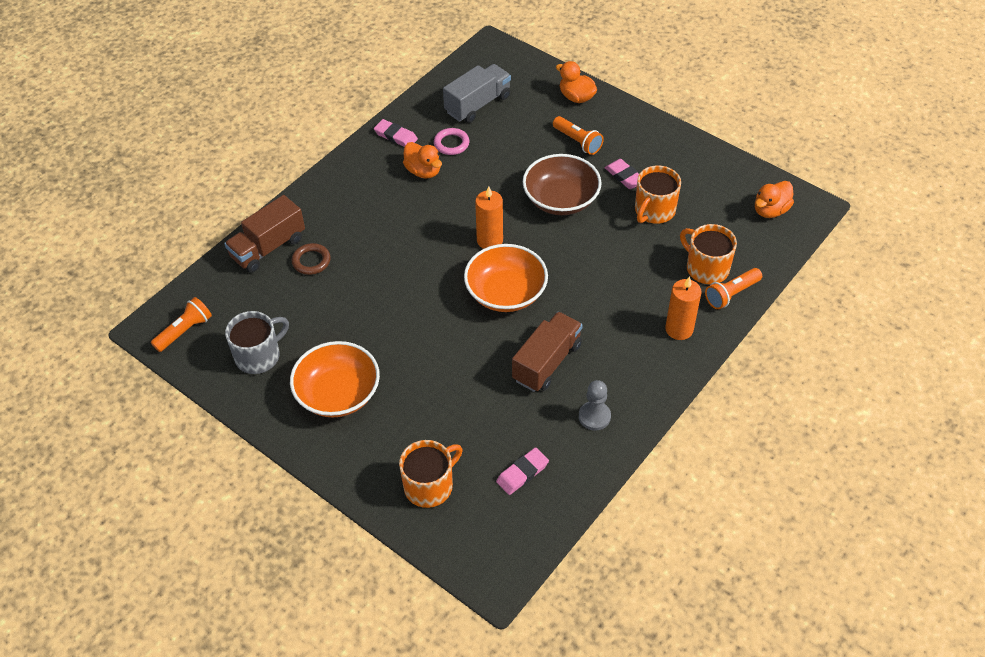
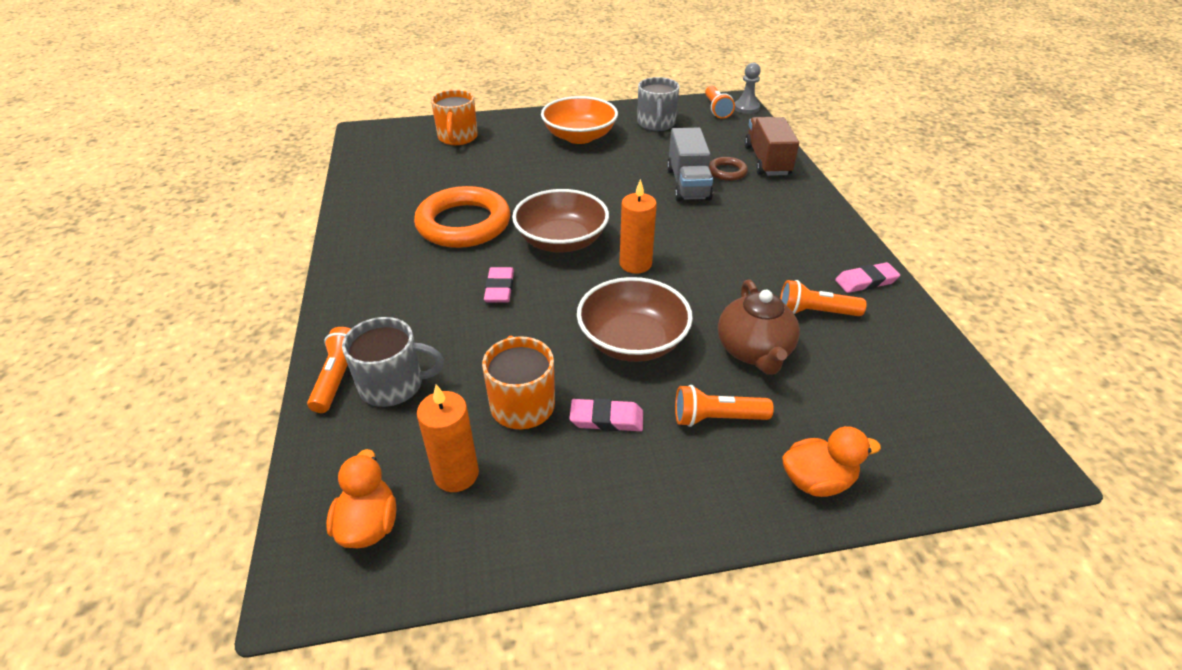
camera: 130 degrees right, 10 degrees down
orange duck [403,142,442,179] -> none
pink ring [434,128,469,155] -> orange flashlight [780,280,867,316]
grey truck [443,64,511,123] -> grey truck moved to [667,127,713,202]
orange bowl [464,244,548,312] -> brown bowl [512,189,609,253]
pink eraser [496,448,549,495] -> pink eraser moved to [484,267,514,302]
brown truck [512,312,583,392] -> orange ring [414,186,510,248]
grey pawn [579,380,611,431] -> grey pawn moved to [735,63,761,114]
orange candle [665,276,701,340] -> orange candle moved to [417,384,479,492]
orange mug [680,224,737,284] -> grey mug [342,317,444,407]
none -> brown teapot [718,280,800,375]

